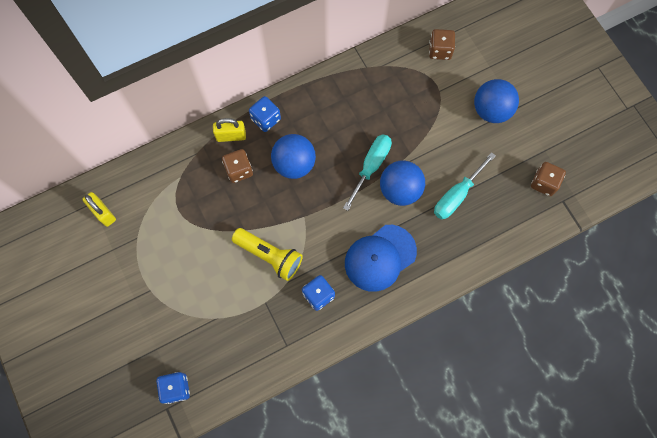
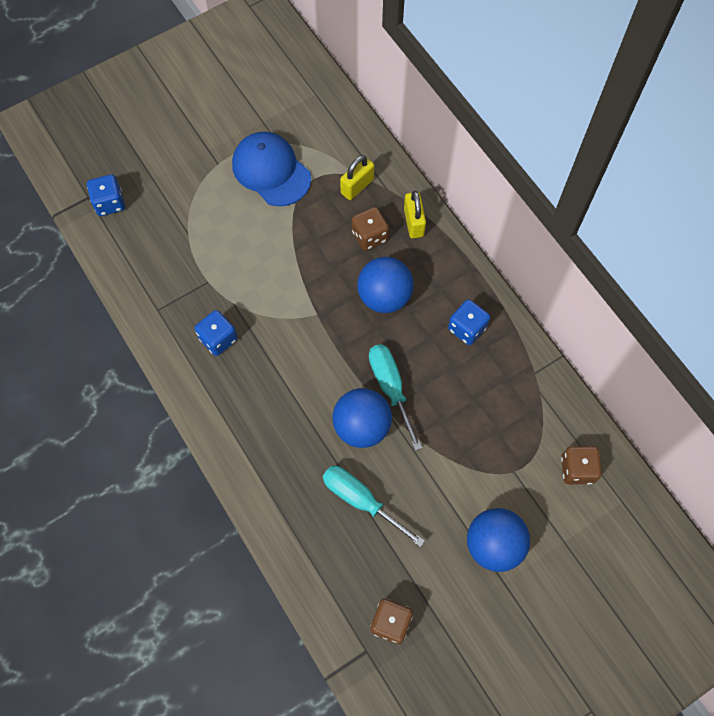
camera: 85 degrees right, 5 degrees down
yellow padlock [82,192,116,227] -> yellow padlock moved to [340,155,374,200]
yellow flashlight [232,228,303,281] -> none
blue dice [249,96,281,132] -> blue dice moved to [448,299,490,345]
turquoise screwdriver [343,134,392,211] -> turquoise screwdriver turned 135 degrees counterclockwise [369,344,422,451]
blue cap [345,225,417,292] -> blue cap moved to [232,132,311,206]

